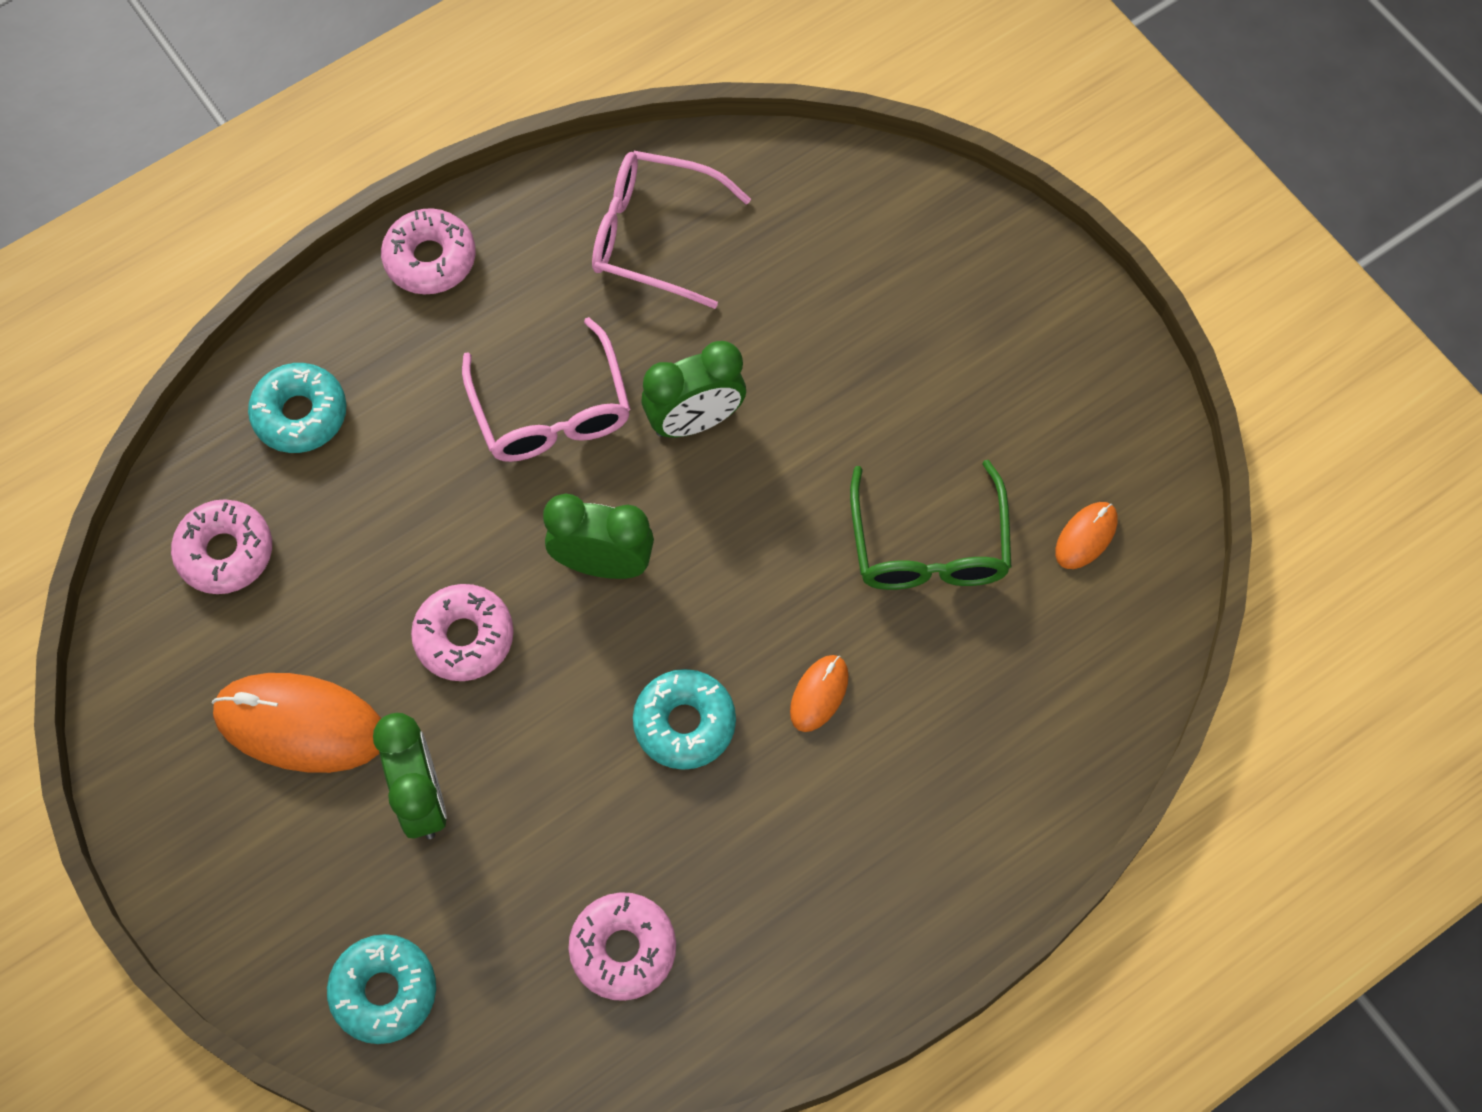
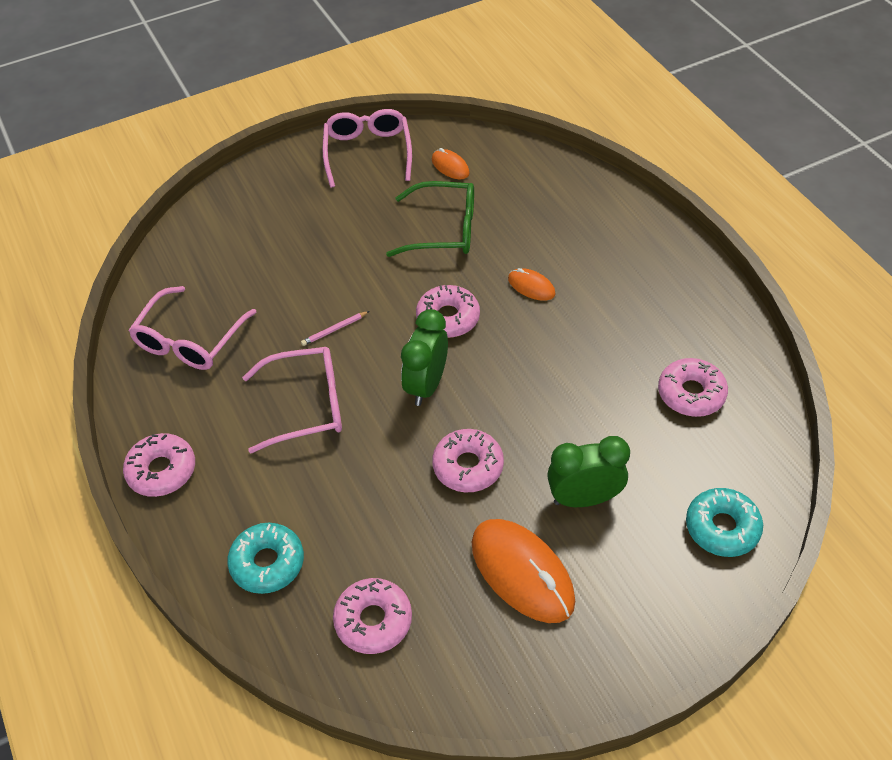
camera: 80 degrees left, 15 degrees down
orange mouse [212,673,381,773] -> orange mouse turned 60 degrees counterclockwise [472,519,575,623]
turquoise donut [633,669,736,770] -> none
green clock [642,341,746,437] -> pink pencil [301,311,369,346]
none -> pink glasses [323,109,412,188]
none -> pink donut [416,285,480,338]

